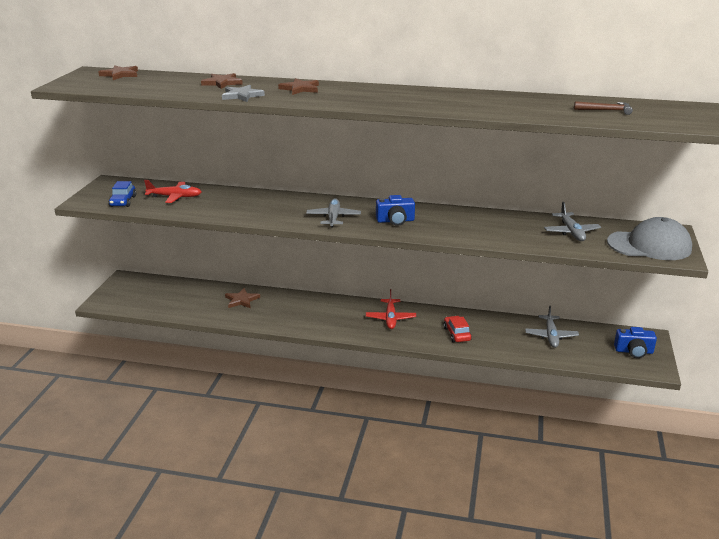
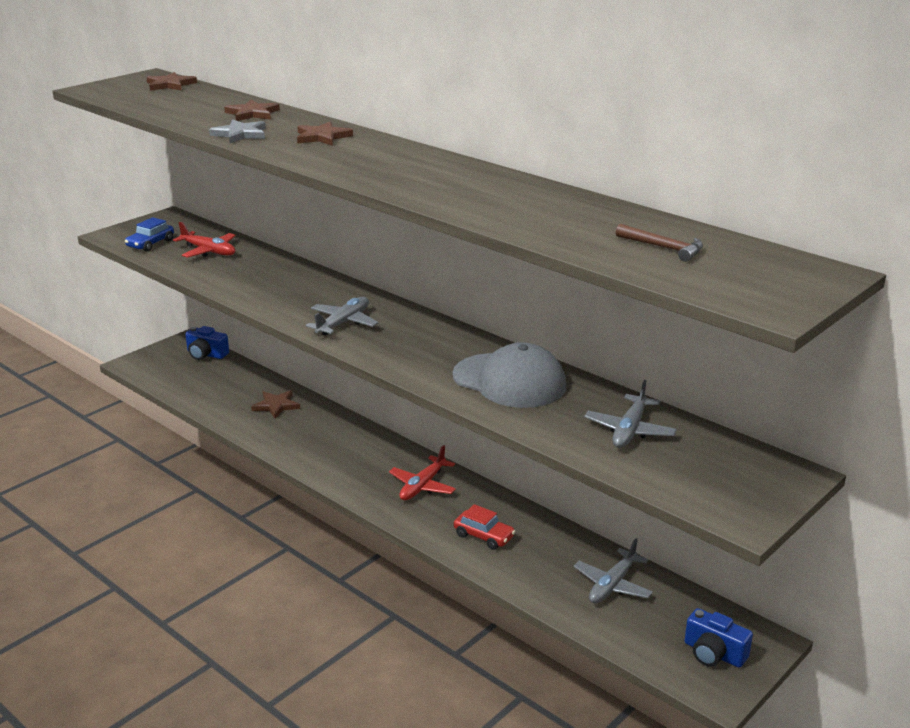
camera: 30 degrees right, 0 degrees up
blue camera [376,195,415,226] -> blue camera moved to [185,326,229,360]
red car [443,316,472,342] -> red car turned 105 degrees clockwise [454,504,515,550]
grey cap [607,217,692,260] -> grey cap moved to [452,342,567,408]

